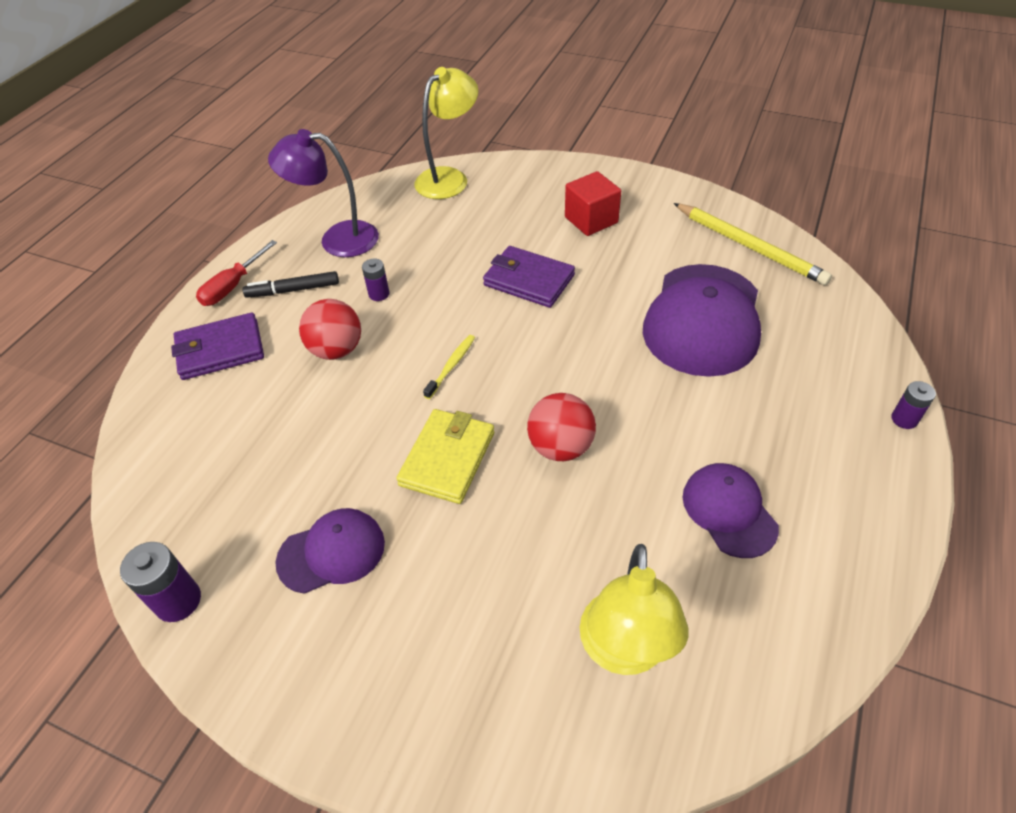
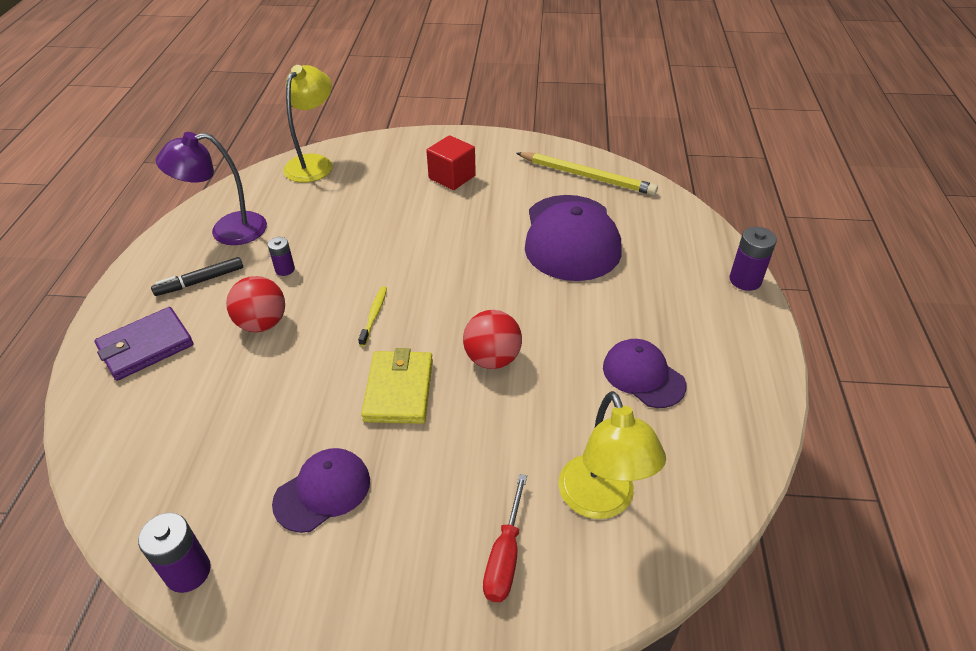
camera: 20 degrees left, 5 degrees down
red screwdriver [196,240,277,306] -> red screwdriver moved to [483,474,527,602]
purple wallet [483,246,575,308] -> none
purple battery [892,381,936,429] -> purple battery [730,227,777,291], size x1.58

